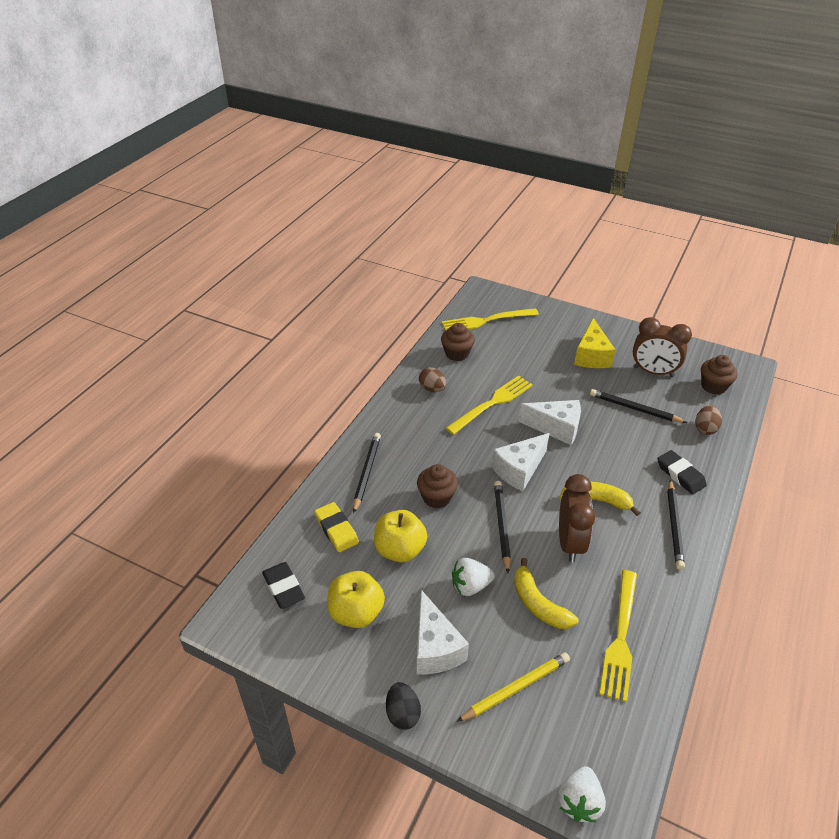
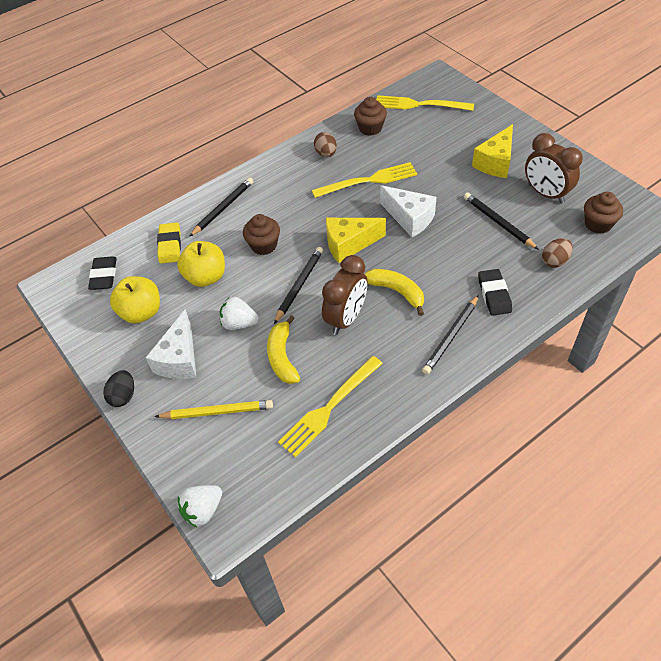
camera: 30 degrees right, 10 degrees up
white cheese [492,433,550,491] -> yellow cheese [326,218,386,263]

